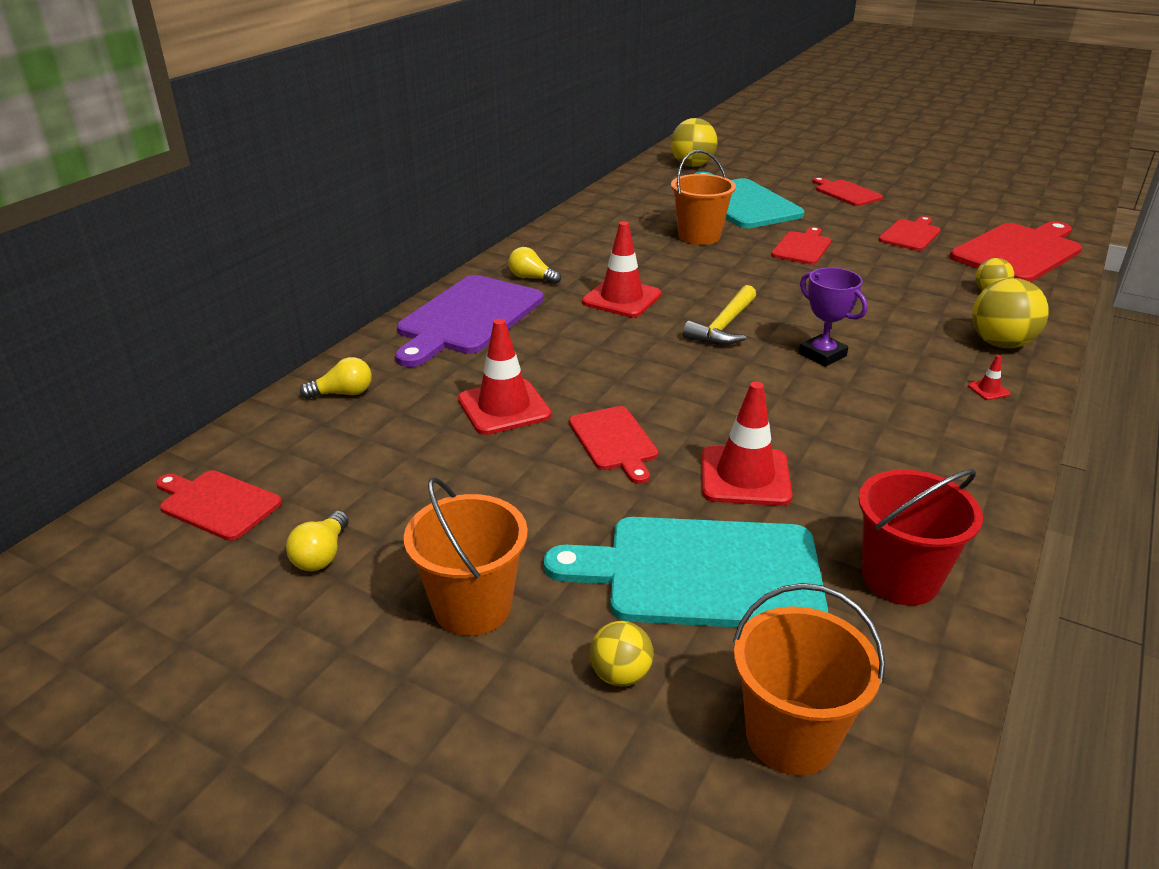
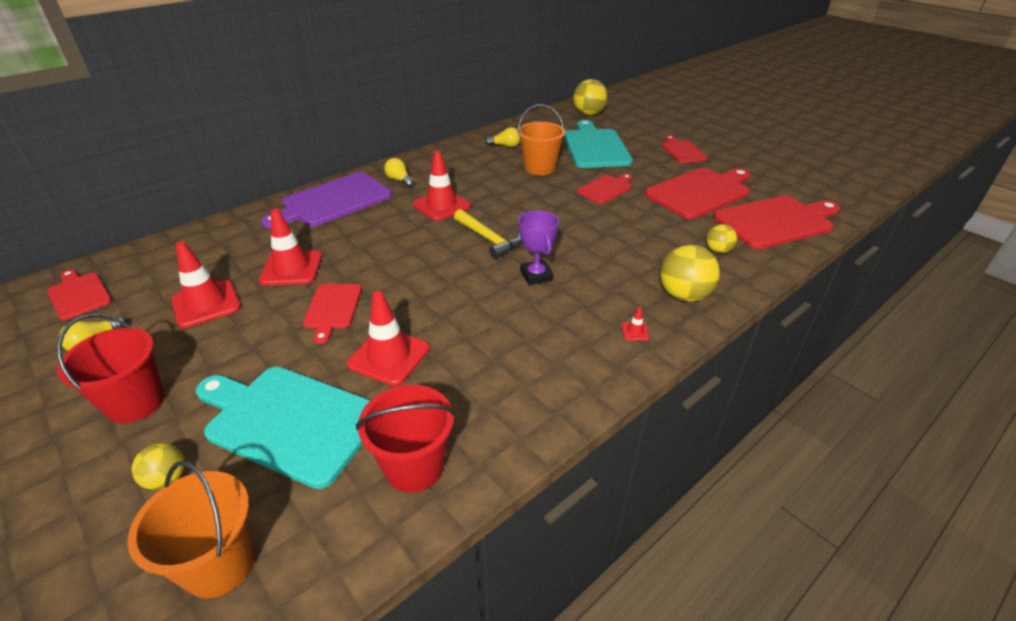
camera: 20 degrees right, 5 degrees up
yellow light bulb [300,357,372,399] -> yellow light bulb moved to [485,127,521,147]
orange bucket [404,477,528,636] -> red bucket [57,314,165,423]
yellow hammer [683,285,756,345] -> yellow hammer turned 90 degrees counterclockwise [454,209,522,259]
red cutting board [879,216,941,251] -> red cutting board [645,168,750,219], size x1.82
none -> red traffic cone [171,241,241,328]

